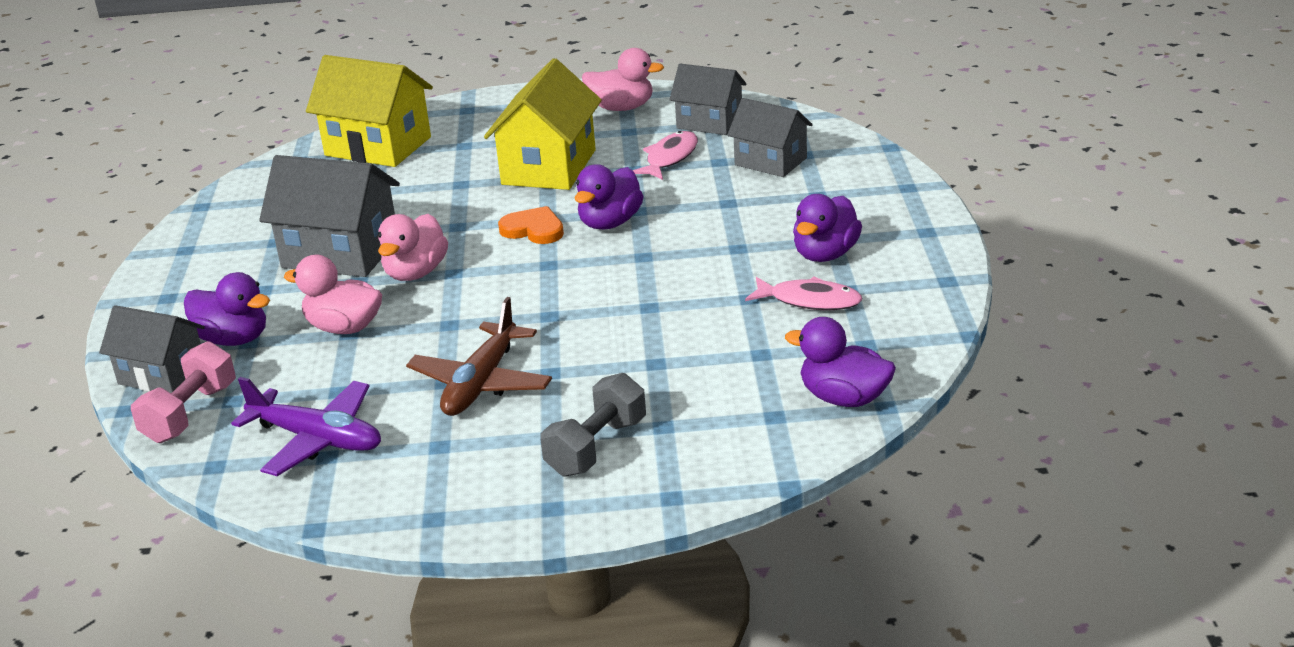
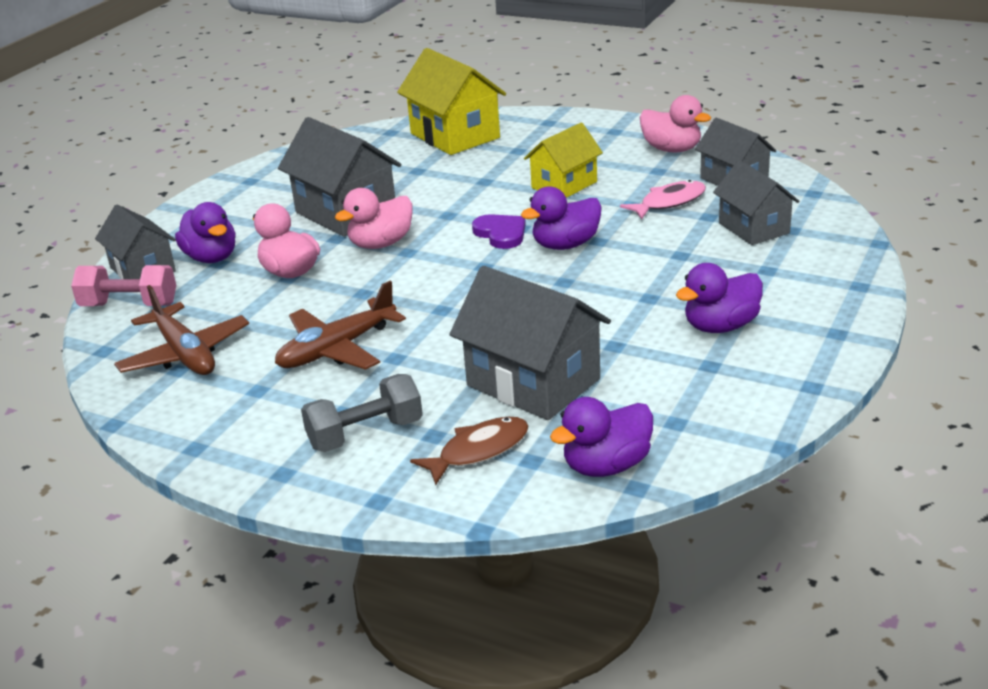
camera: 30 degrees right, 0 degrees up
pink dumbbell [131,341,236,443] -> pink dumbbell turned 45 degrees clockwise [71,265,176,306]
purple plane [231,377,381,476] -> brown plane [114,285,249,375]
yellow house [484,58,602,190] -> yellow house [524,123,603,198], size x0.64
orange heart [498,206,564,244] -> purple heart [472,214,526,249]
pink fish [745,277,862,310] -> none
purple duck [785,317,896,407] -> purple duck turned 90 degrees counterclockwise [550,397,653,477]
none -> brown fish [410,417,528,485]
none -> grey house [449,266,611,420]

